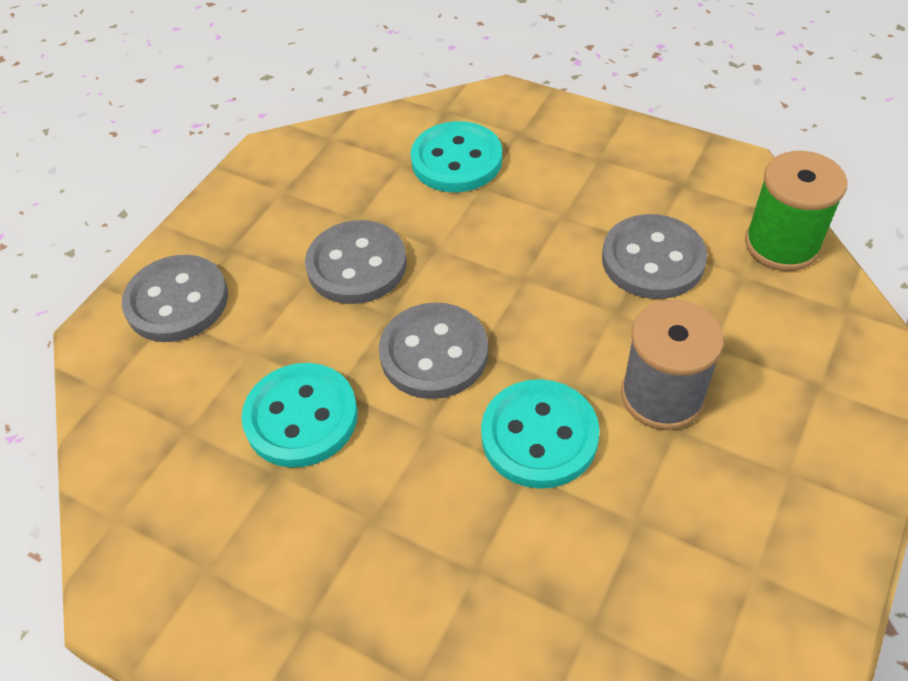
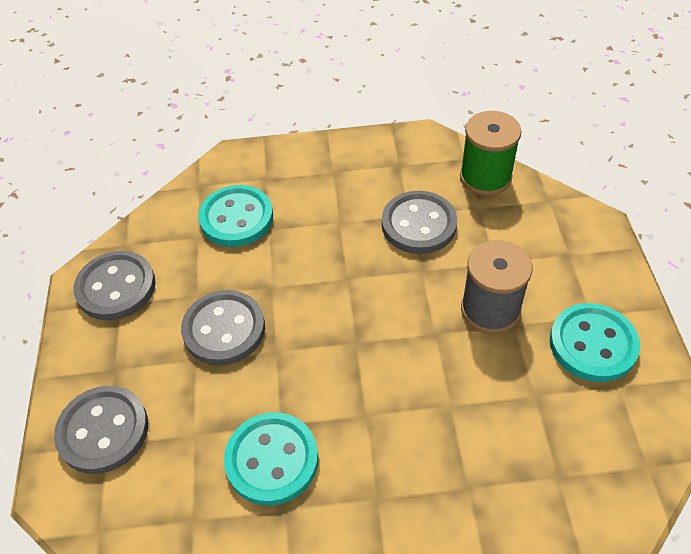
camera: 35 degrees left, 0 degrees up
grey button [379,302,488,399] -> grey button moved to [73,251,156,320]
turquoise button [481,379,600,489] -> turquoise button moved to [550,303,640,382]

